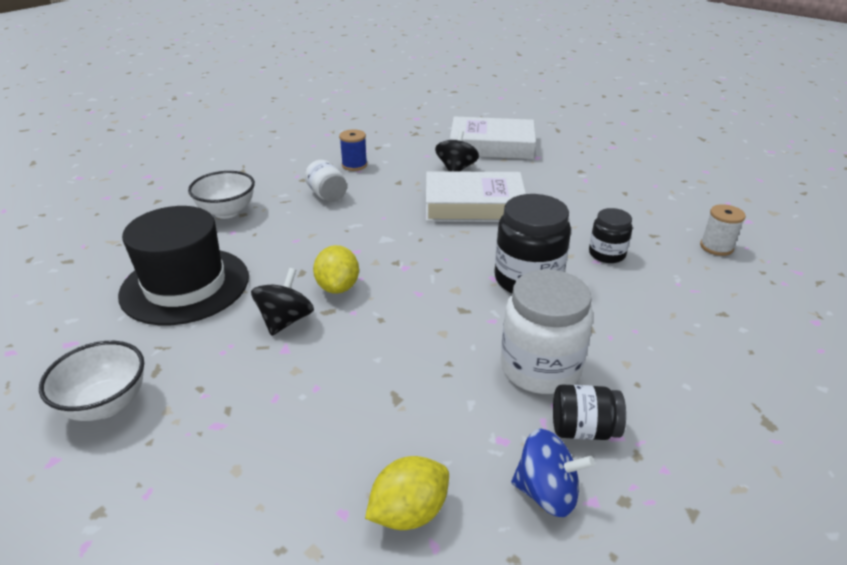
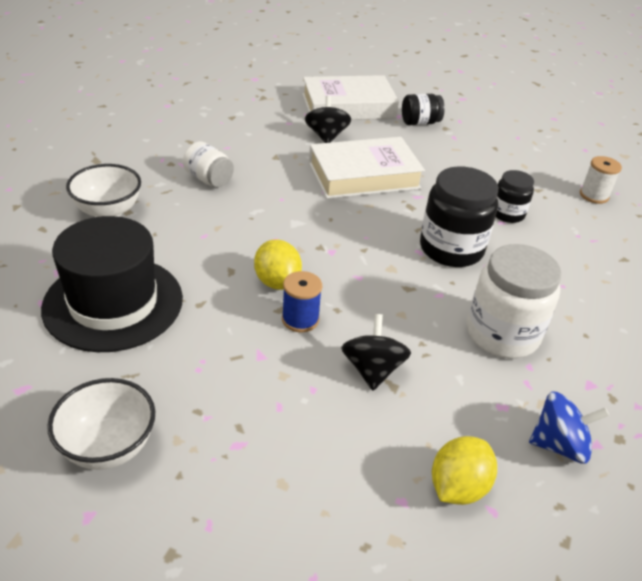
camera: 20 degrees left, 5 degrees up
black spinning top [251,268,314,336] -> black spinning top moved to [341,314,411,390]
blue spool [339,129,367,171] -> blue spool moved to [282,271,322,332]
black jar [553,384,626,440] -> black jar moved to [402,94,445,125]

